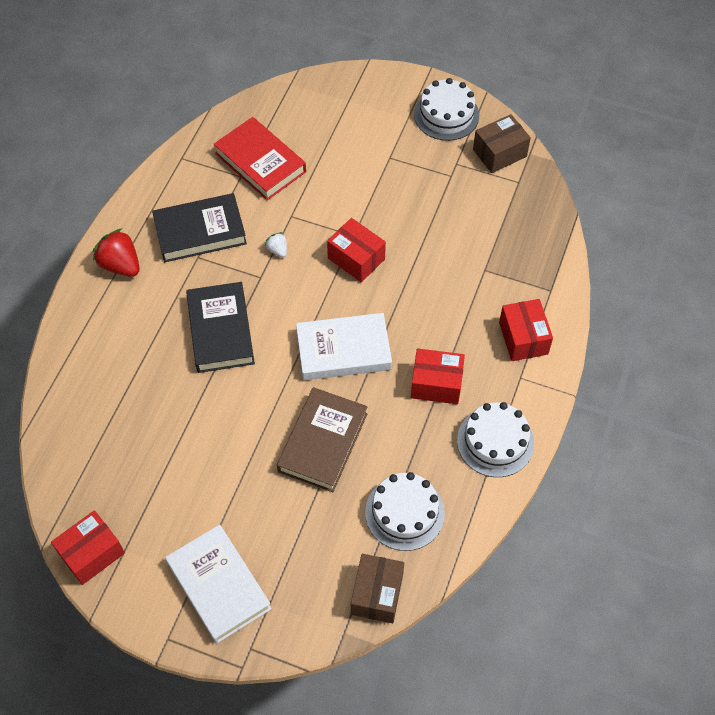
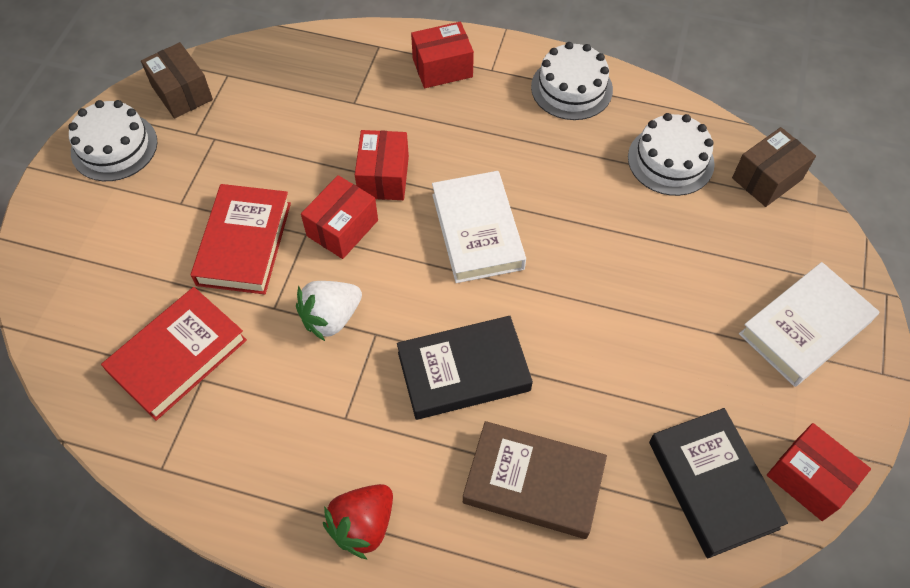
camera: 95 degrees left, 0 degrees up
black book [152,193,247,262] -> black book moved to [649,408,788,558]
white strawberry [265,232,287,257] -> white strawberry [296,281,362,341], size x1.94
brown book [277,387,368,492] -> brown book moved to [463,421,607,539]
brown box [351,554,404,623] -> brown box turned 45 degrees counterclockwise [732,127,816,207]
red box [411,348,465,404] -> red box moved to [355,130,409,200]
none -> red book [191,184,291,294]

